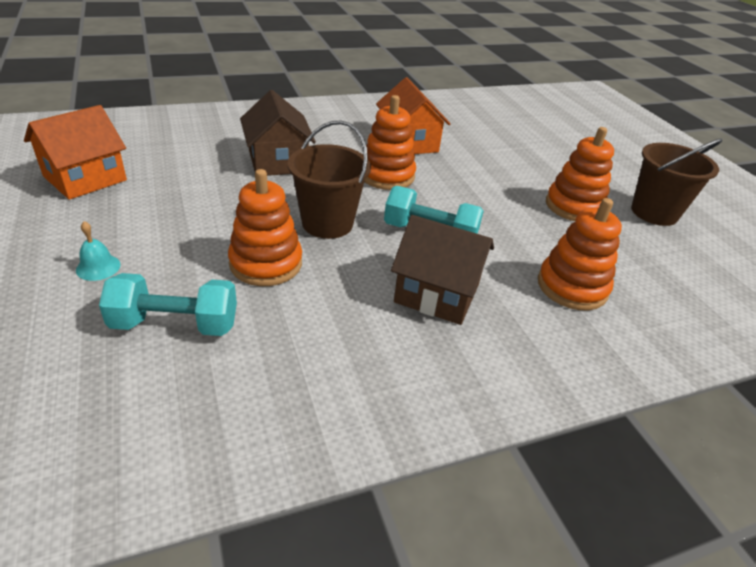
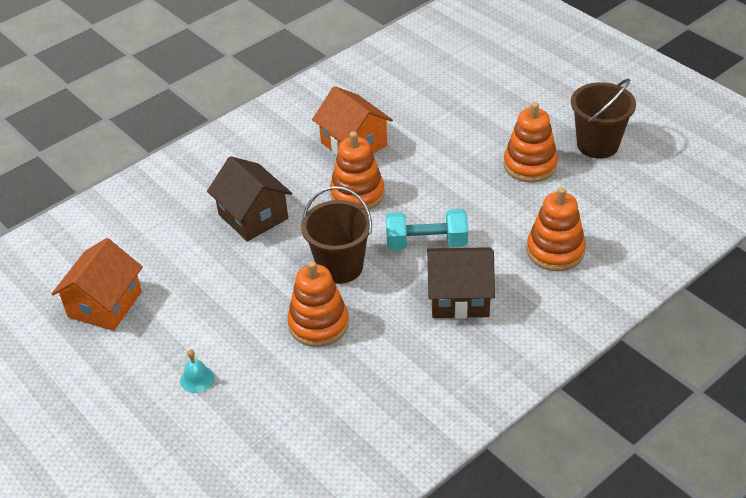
camera: 15 degrees left, 5 degrees up
turquoise dumbbell [99,273,237,336] -> none

